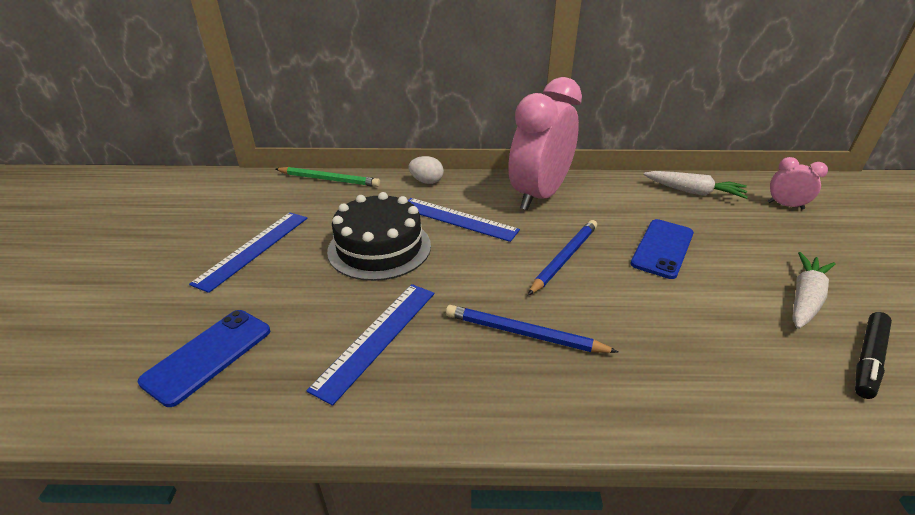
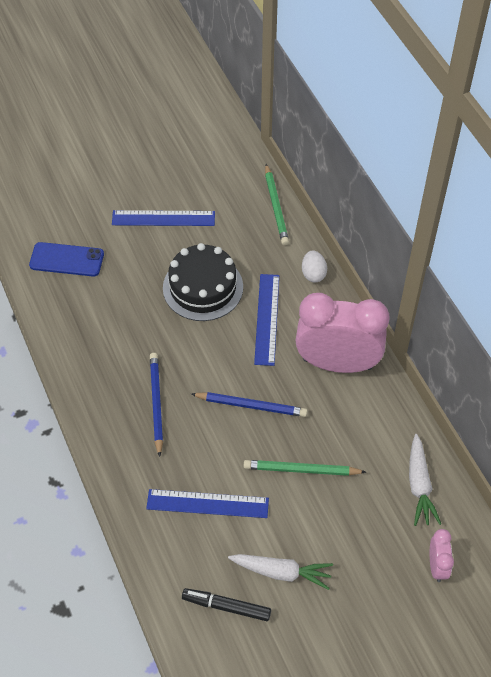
camera: 65 degrees right, 20 degrees up
blue ruler [306,284,434,406] -> blue ruler moved to [146,489,269,518]
blue phone [630,219,694,279] -> green pencil [244,460,366,476]

